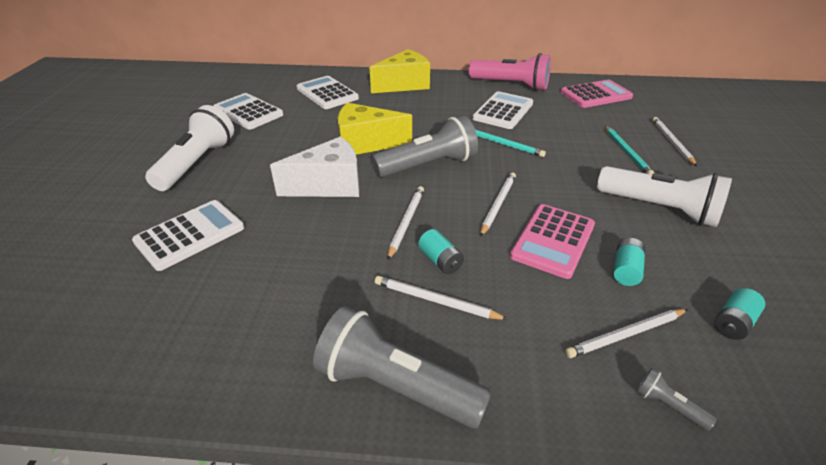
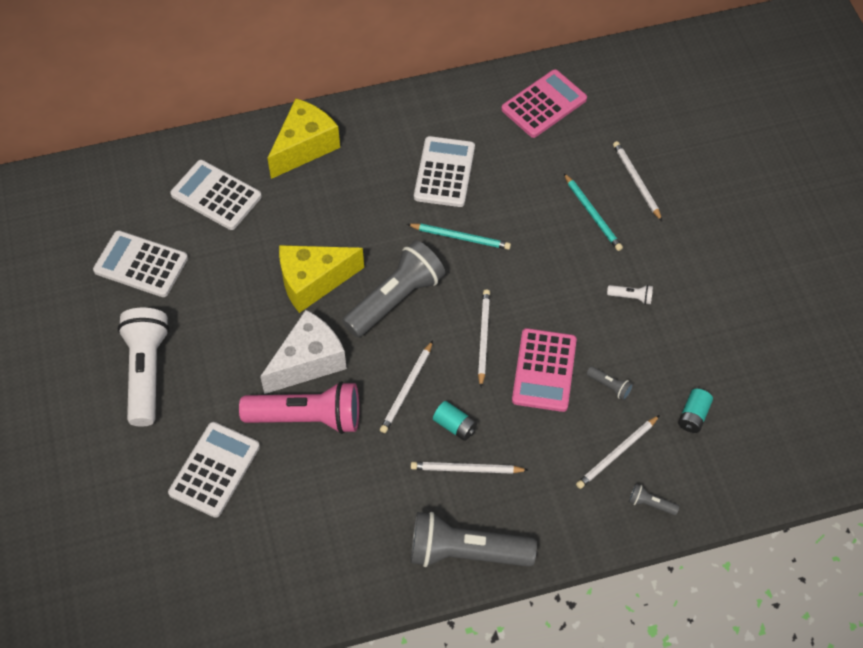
camera: 20 degrees left, 20 degrees up
white pencil [387,186,424,260] -> white pencil turned 150 degrees counterclockwise [380,340,433,433]
pink flashlight [469,53,551,91] -> pink flashlight moved to [239,381,359,434]
white flashlight [597,166,732,227] -> white flashlight [607,285,653,305], size x0.40
turquoise battery [613,238,645,286] -> grey flashlight [587,366,633,400]

